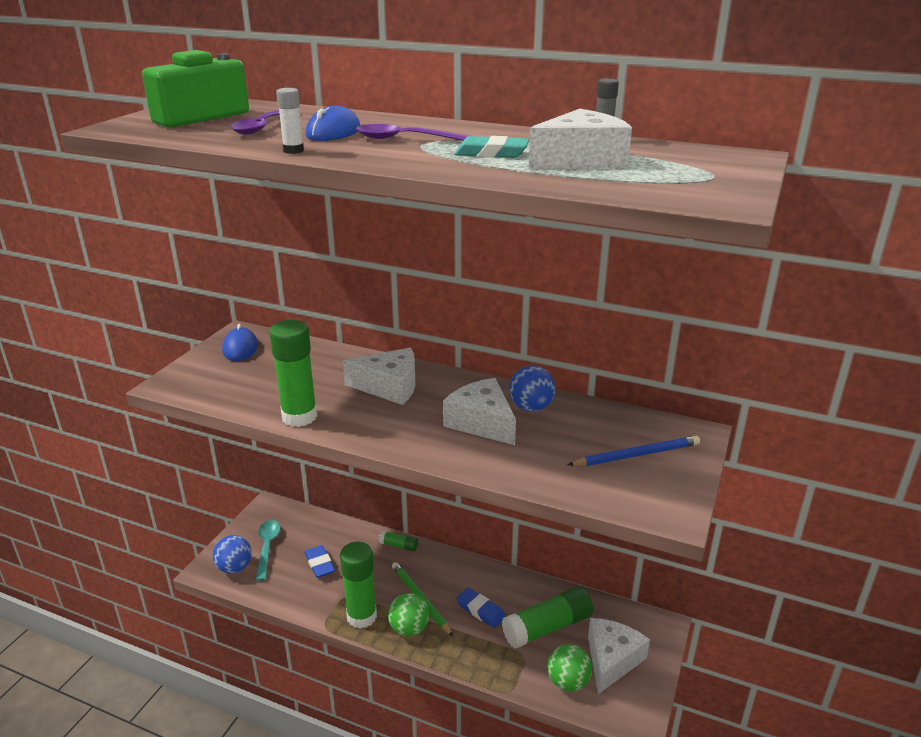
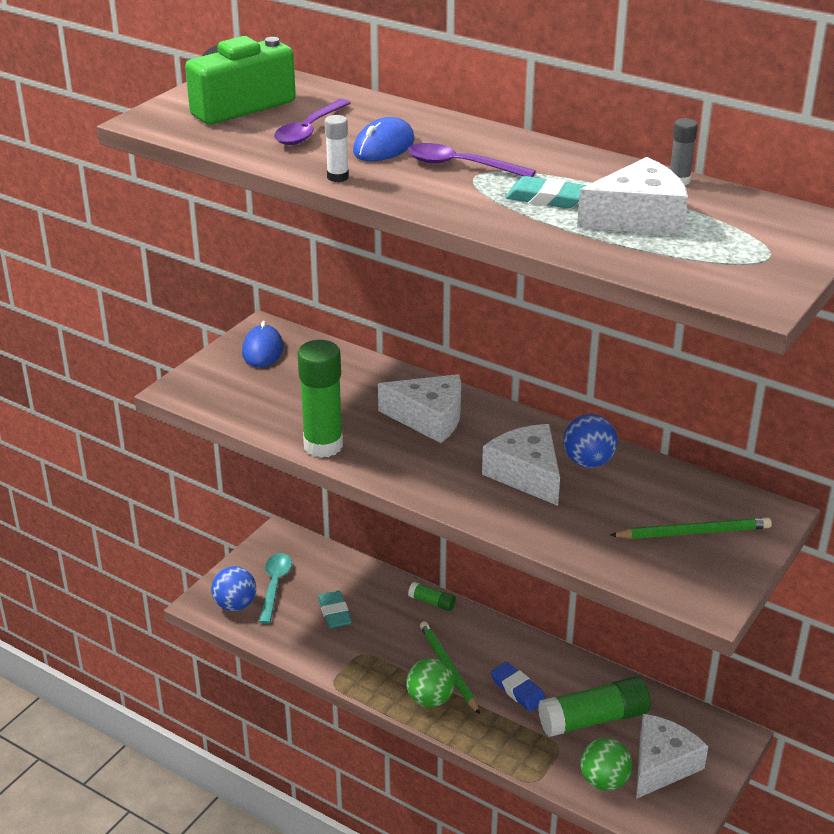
camera: 10 degrees right, 5 degrees up
blue eraser [305,545,335,578] -> turquoise eraser [318,591,352,628]
green glue stick [340,541,377,629] -> none
blue pencil [567,436,700,466] -> green pencil [610,518,772,539]

